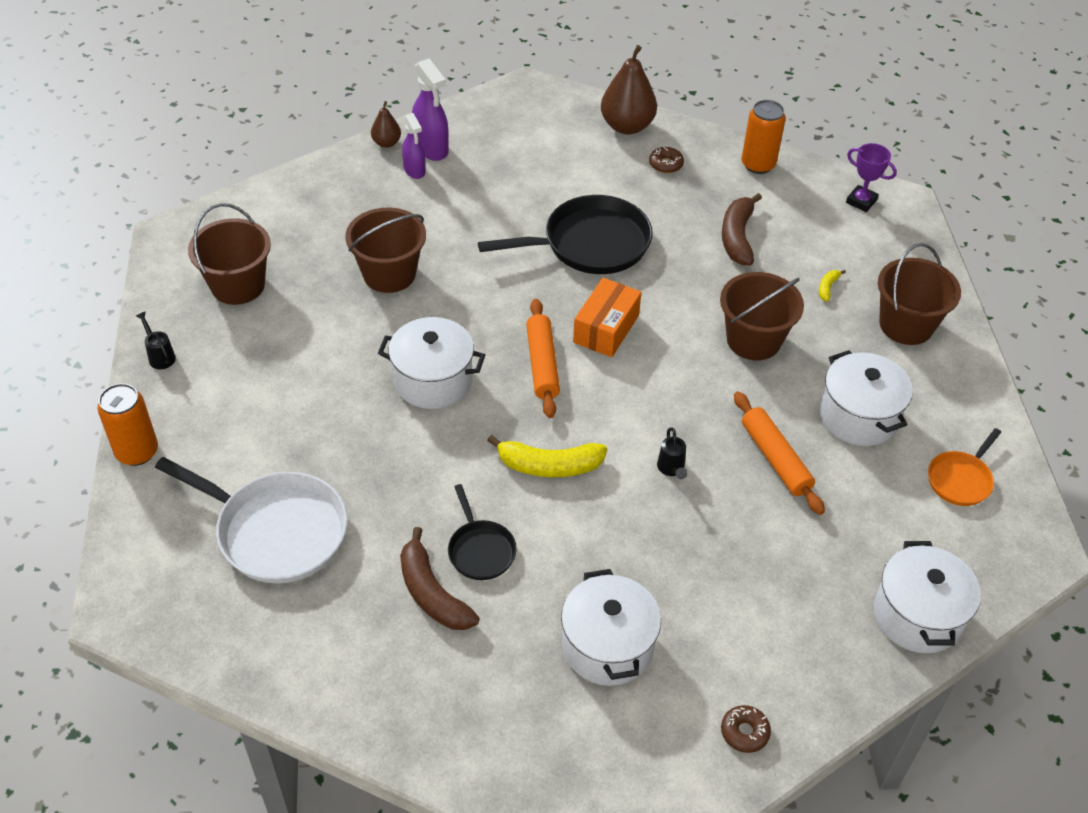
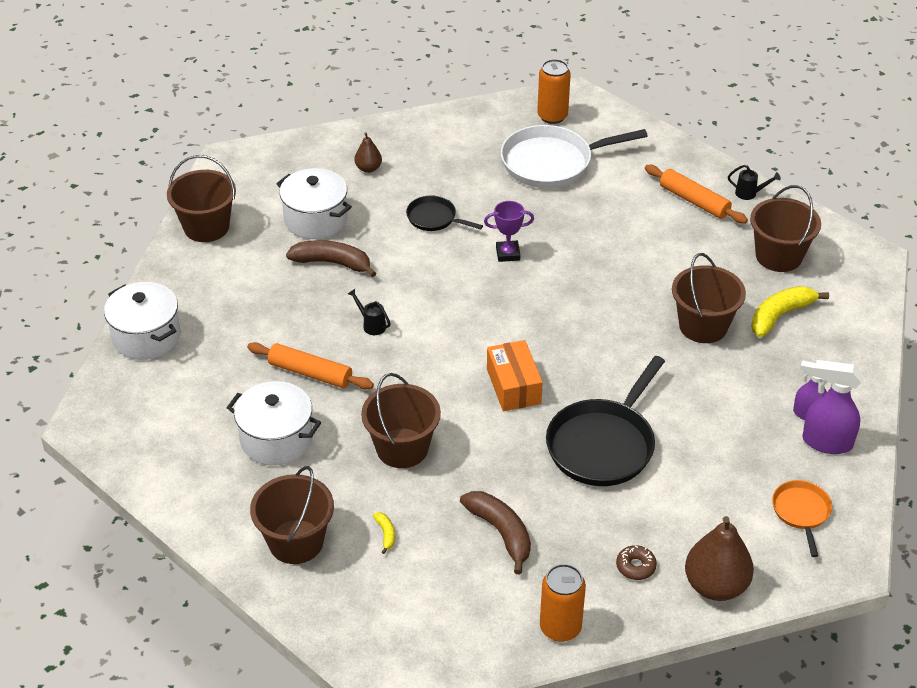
camera: 140 degrees right, 5 degrees down
orange can [97,383,158,466] -> orange can moved to [537,59,571,124]
brown pear [371,101,401,148] -> brown pear moved to [354,132,382,173]
white pot [378,317,485,409] -> none
brown banana [400,527,479,630] -> brown banana moved to [286,240,376,277]
yellow banana [487,435,607,477] -> yellow banana moved to [751,286,829,337]
orange rolling pin [526,299,560,418] -> orange rolling pin moved to [645,165,748,224]
brown donut [721,705,771,753] -> brown bucket [167,155,236,242]
purple trophy [846,143,897,212] -> purple trophy moved to [484,201,534,262]
orange pan [928,428,1001,506] -> orange pan moved to [772,480,832,557]

